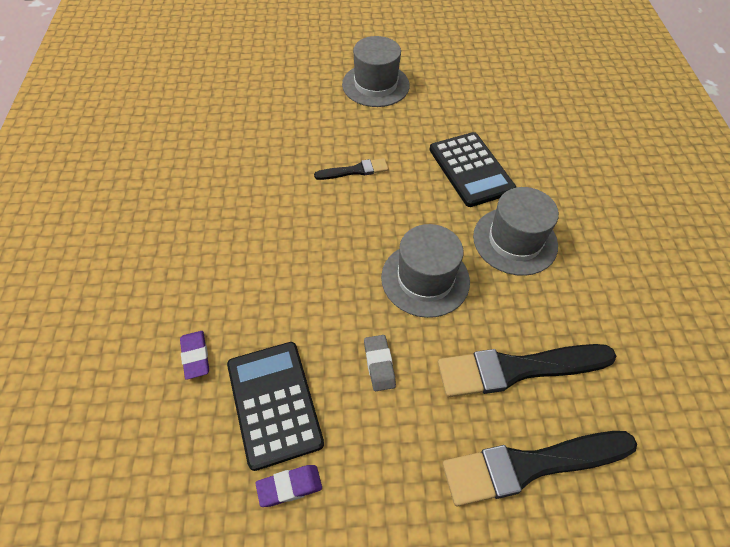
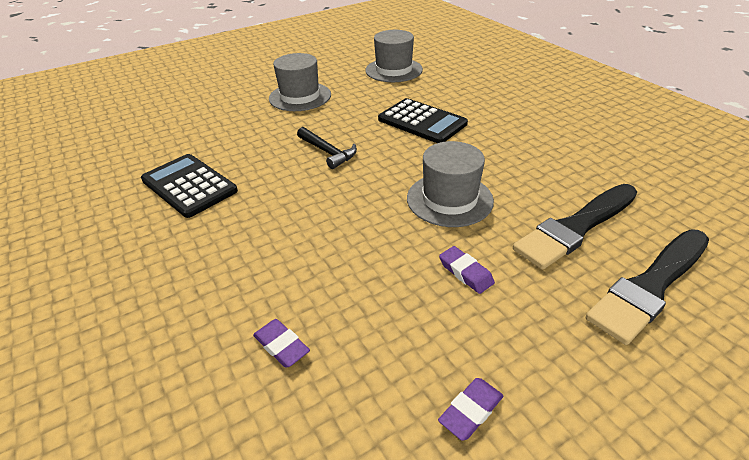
camera: 25 degrees left, 15 degrees down
black calculator [227,342,324,471] -> black calculator moved to [141,154,238,218]
black brush [314,158,388,180] -> black hammer [297,127,357,169]
grey eraser [364,335,396,391] -> purple eraser [439,246,495,294]
grey hat [473,187,559,276] -> grey hat moved to [365,30,423,82]

